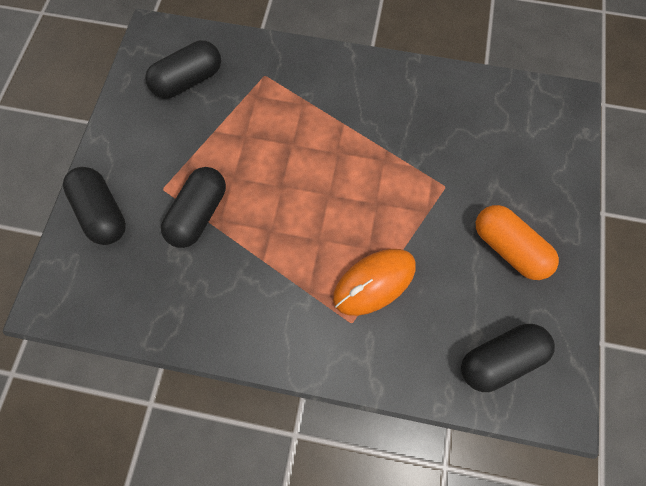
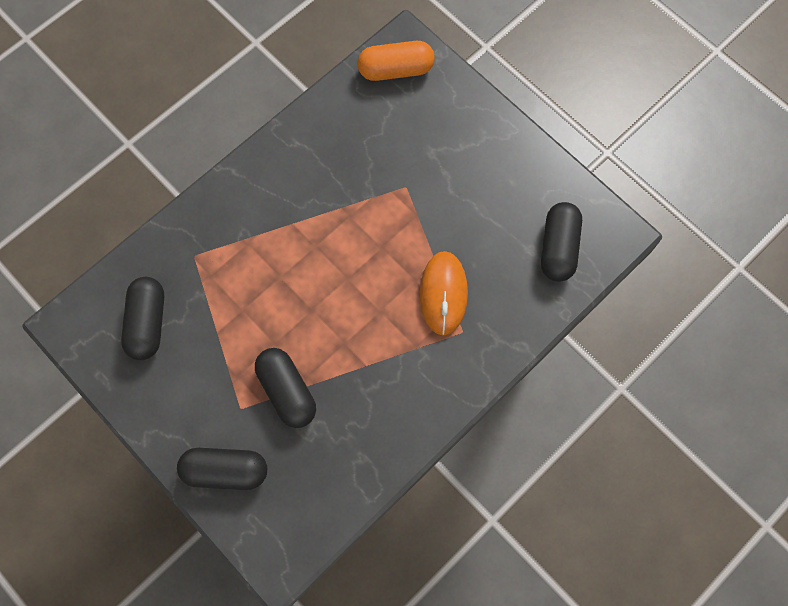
camera: 55 degrees left, 0 degrees up
orange capsule [476,205,559,280] -> orange capsule moved to [358,41,435,81]

